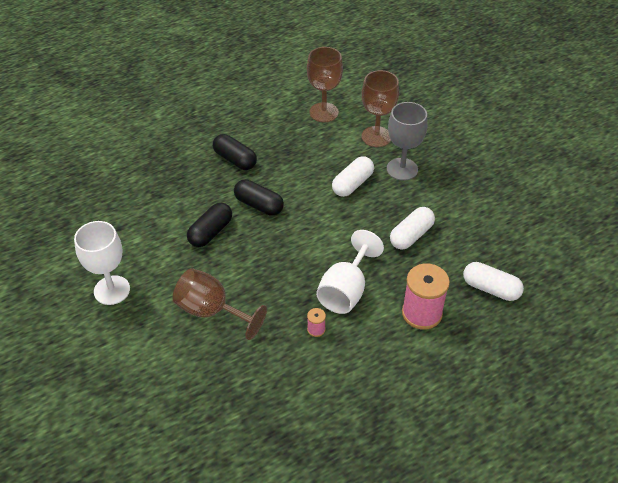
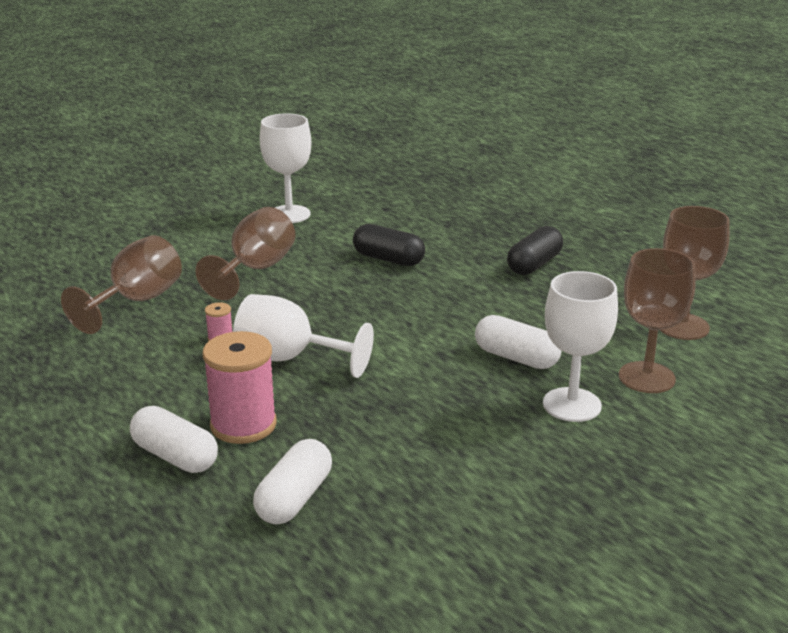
camera: 85 degrees right, 20 degrees down
black capsule [234,179,284,216] -> none
grey goblet [387,102,428,181] -> white goblet [543,271,618,422]
white capsule [390,207,435,250] -> white capsule moved to [130,406,218,473]
none -> brown goblet [61,235,182,334]

